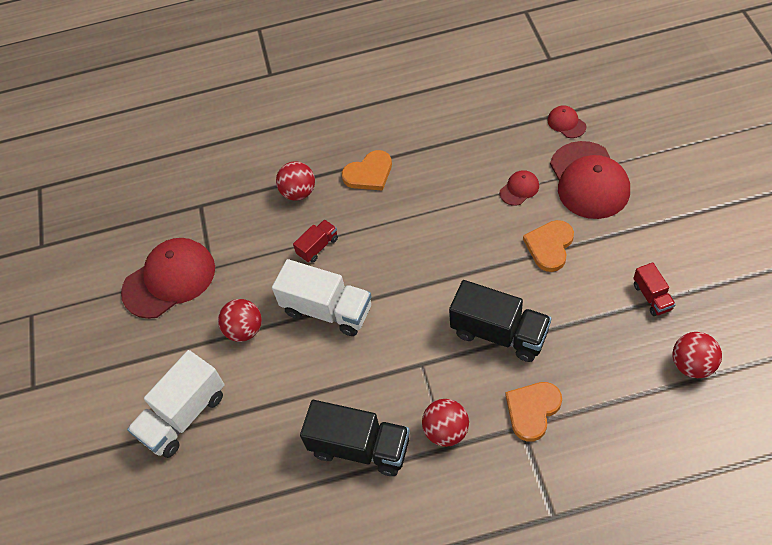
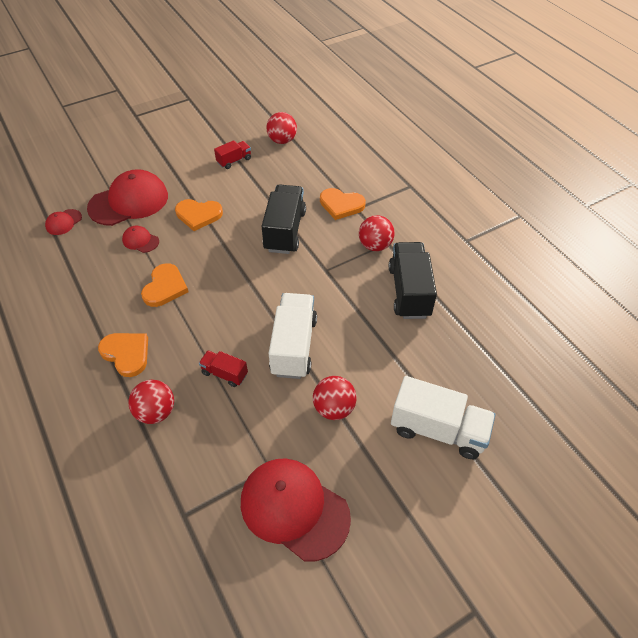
camera: 115 degrees left, 5 degrees down
none -> orange heart [141,263,189,307]

